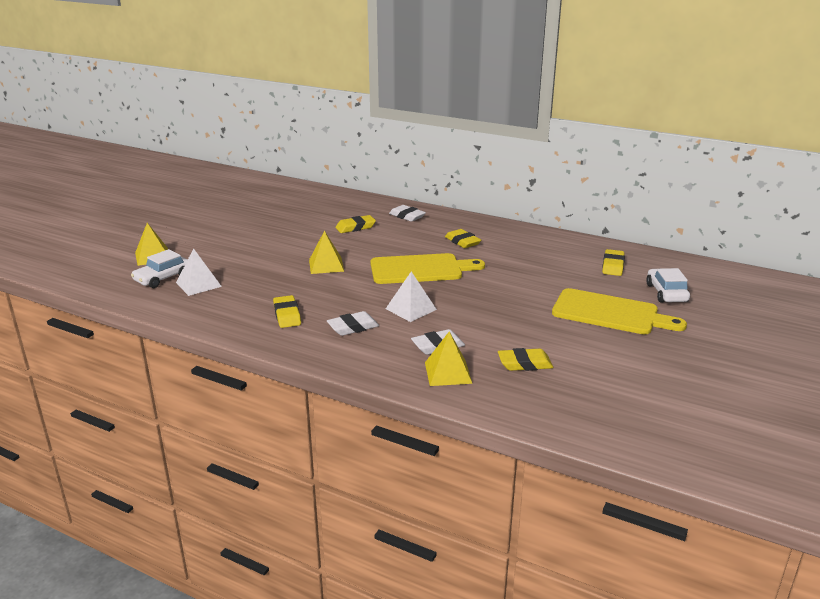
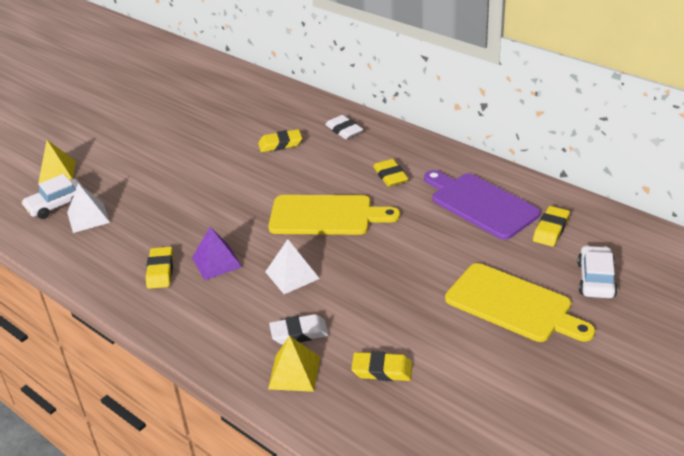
camera: 15 degrees right, 10 degrees up
yellow pyramid [309,231,344,274] -> none
white eraser [327,311,379,336] -> none
none -> purple pyramid [192,227,242,280]
none -> purple cutting board [424,170,541,240]

